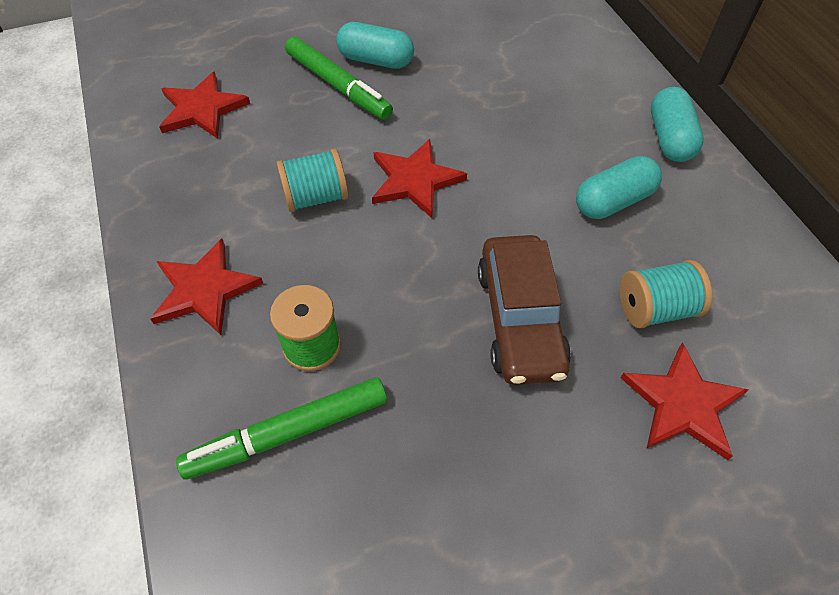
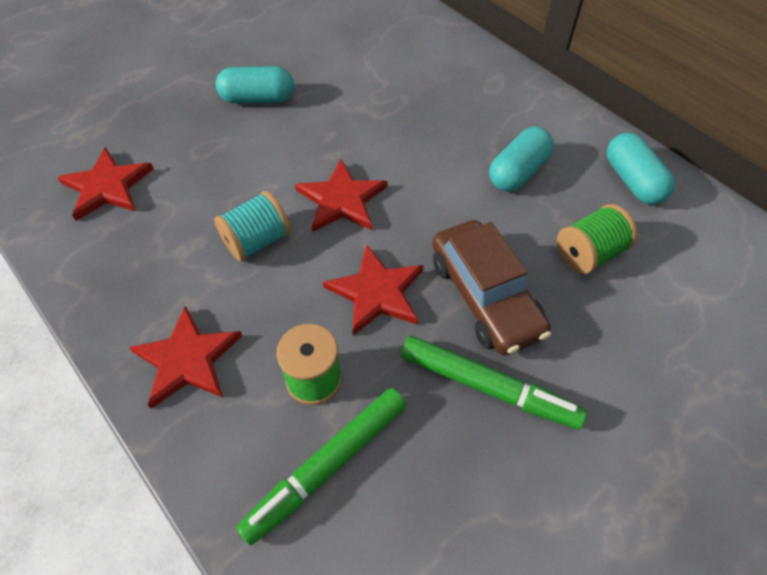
camera: 20 degrees left, 0 degrees up
green marker [285,37,393,120] -> green marker moved to [401,336,587,430]
turquoise spool [620,260,712,328] -> green spool [557,204,638,274]
red star [621,343,749,460] -> red star moved to [323,245,423,336]
turquoise capsule [651,87,704,162] -> turquoise capsule moved to [607,132,675,204]

